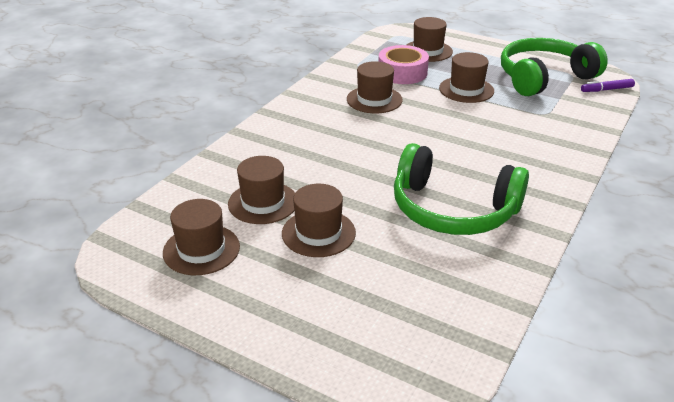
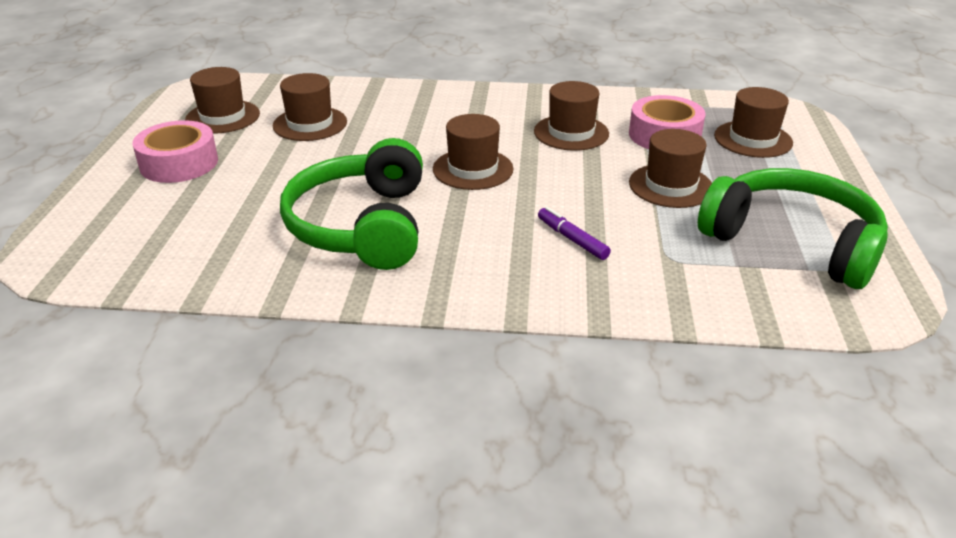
camera: 65 degrees right, 0 degrees up
brown hat [282,184,356,257] -> brown hat moved to [433,114,514,190]
purple marker [581,79,635,92] -> purple marker moved to [538,207,611,260]
none -> pink tape [132,120,218,183]

